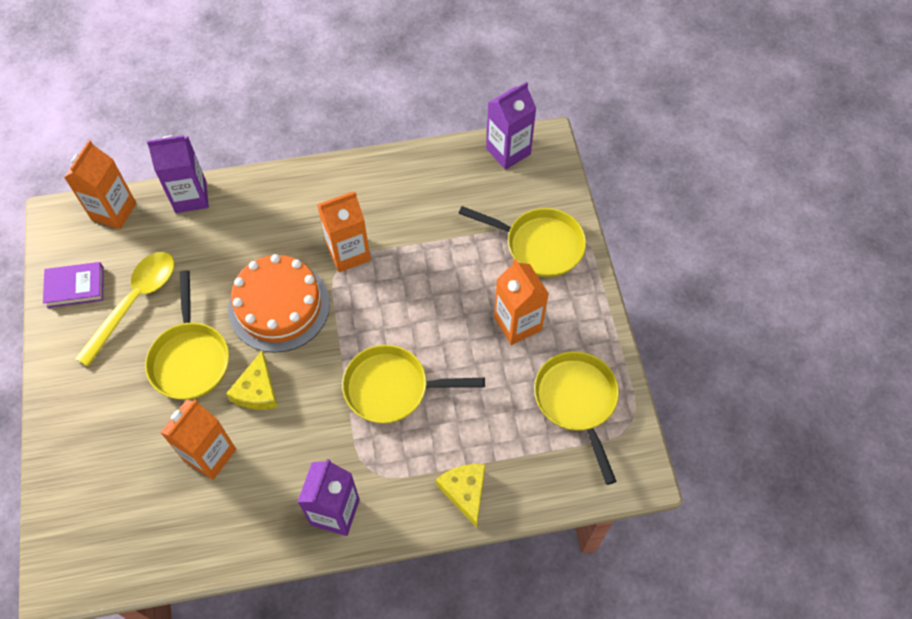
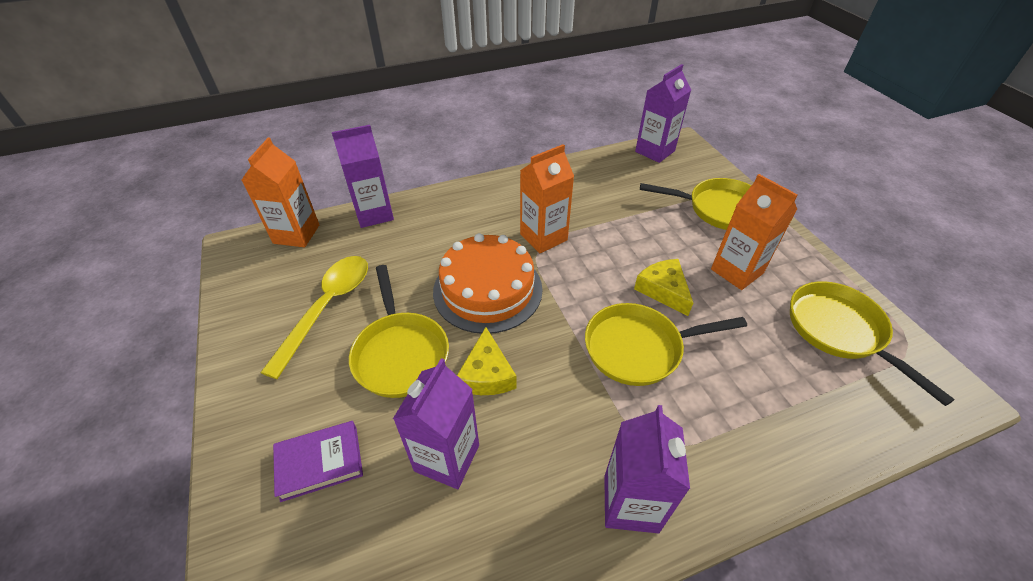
camera: 10 degrees left, 15 degrees down
purple book [43,262,104,308] -> purple book moved to [273,421,363,502]
orange carton [160,400,236,480] -> purple carton [393,358,479,489]
yellow cheese [436,464,485,528] -> yellow cheese moved to [634,259,693,316]

